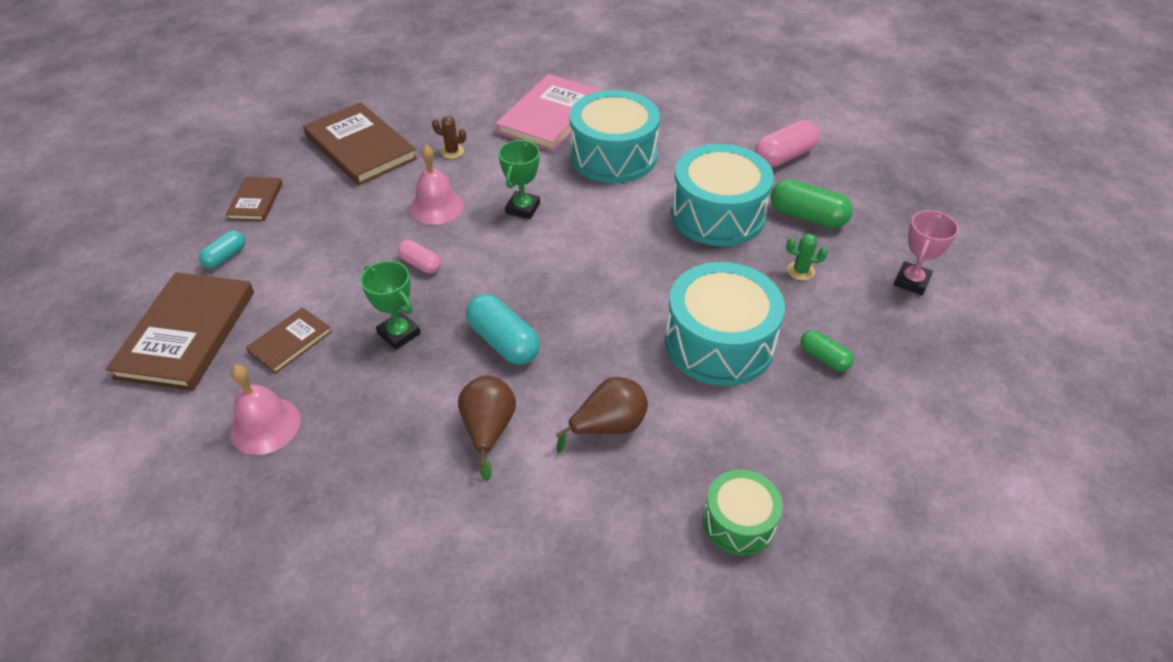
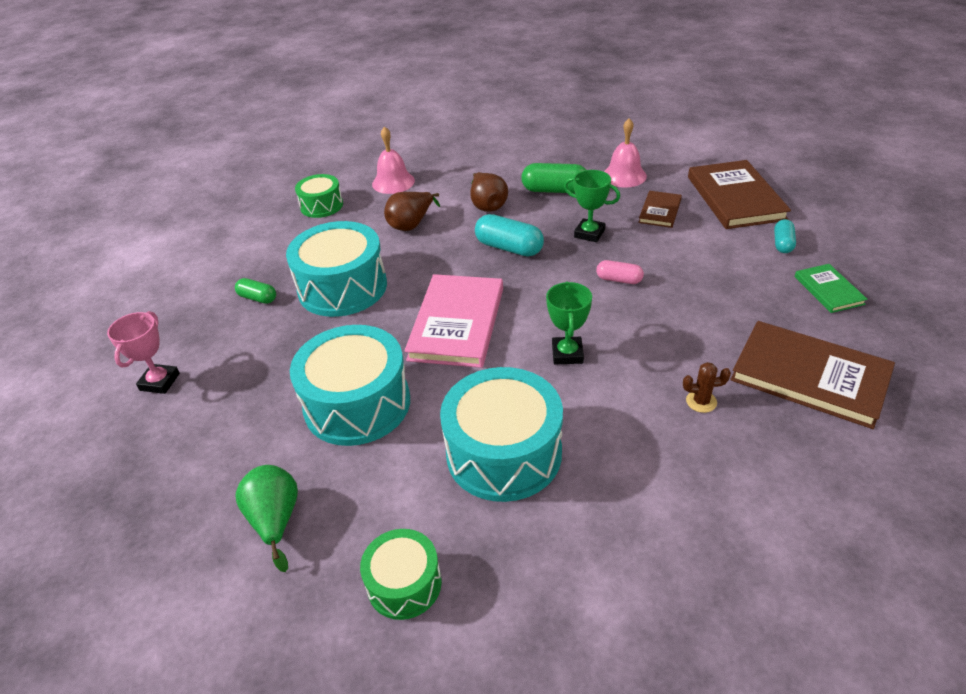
camera: 165 degrees right, 5 degrees down
brown book [225,177,283,221] -> green book [795,264,868,313]
pink bell [410,145,464,225] -> pink bell moved to [372,127,415,194]
pink book [496,74,602,152] -> pink book moved to [404,274,503,368]
pink capsule [755,120,819,168] -> green pear [236,465,298,572]
green capsule [770,179,853,228] -> green capsule moved to [521,163,586,193]
green cactus [786,234,828,280] -> none
none -> green drum [360,529,442,620]

